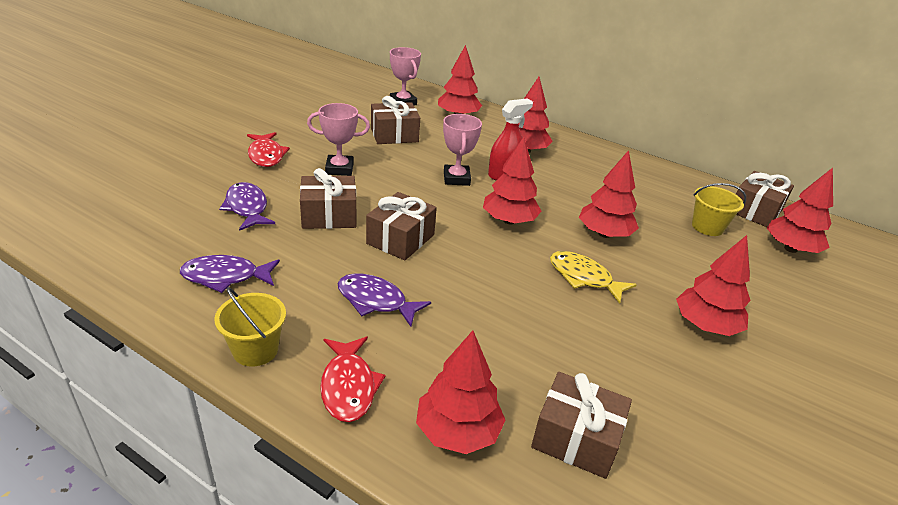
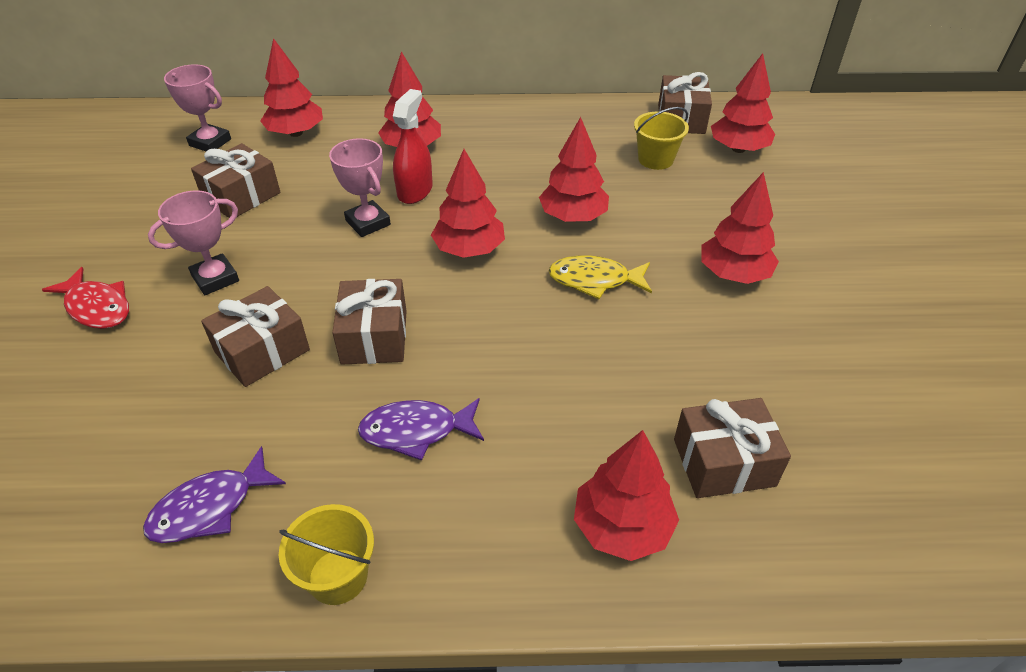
camera: 30 degrees left, 10 degrees up
purple fish [219,182,275,231] -> none
red fish [320,337,386,422] -> none

